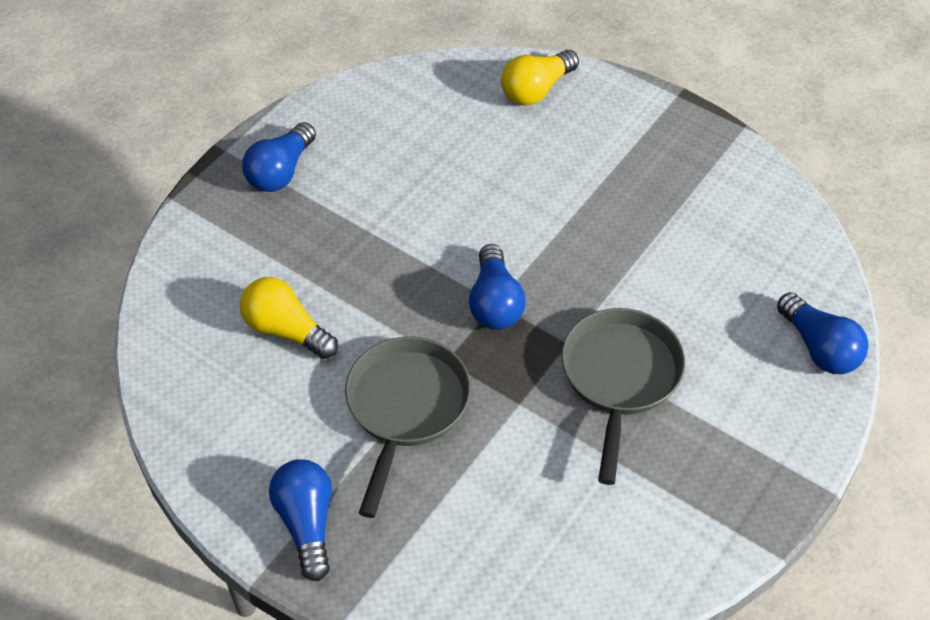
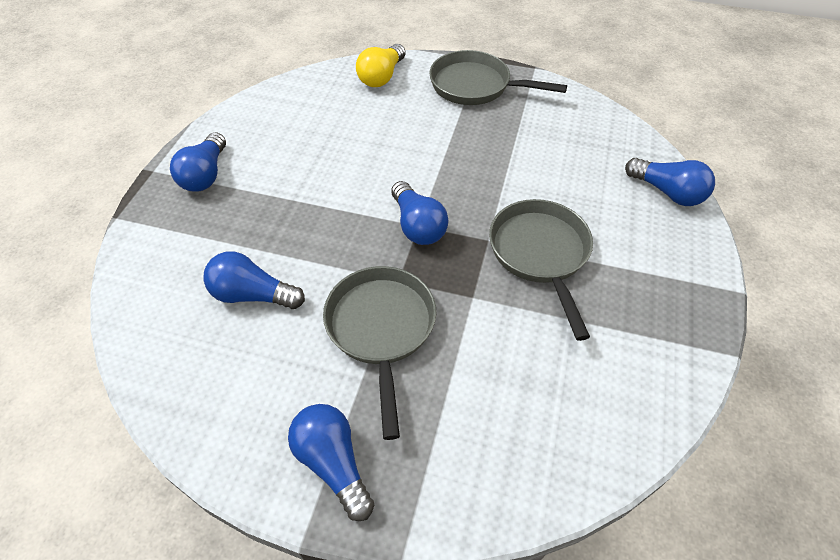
camera: 20 degrees left, 0 degrees up
yellow light bulb [240,277,338,359] -> blue light bulb [203,251,305,309]
none -> grey pan [429,50,567,105]

